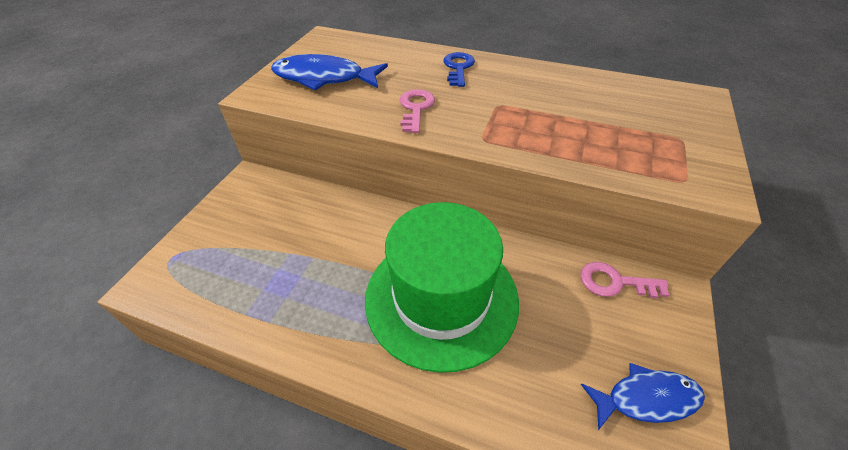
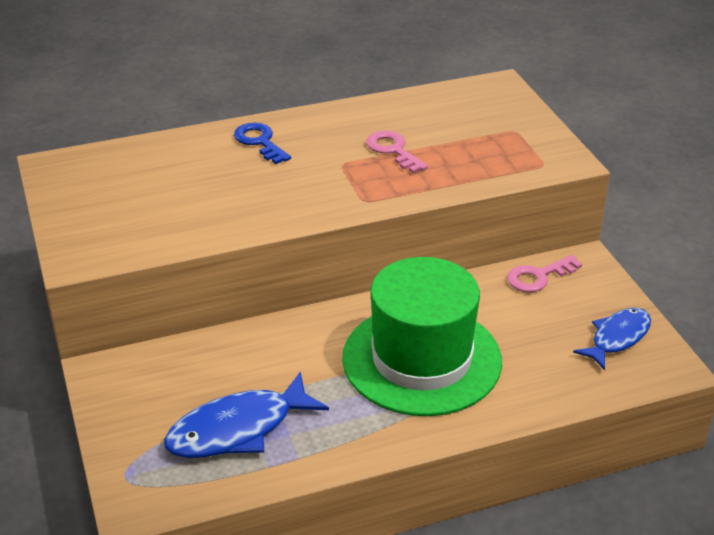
camera: 40 degrees left, 10 degrees down
blue fish [271,54,388,90] -> blue fish moved to [164,371,329,458]
pink key [400,89,435,133] -> pink key moved to [366,131,428,173]

